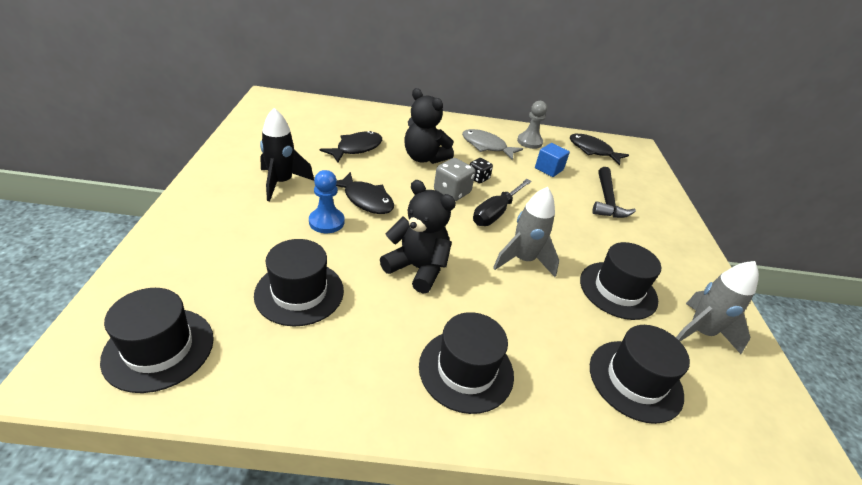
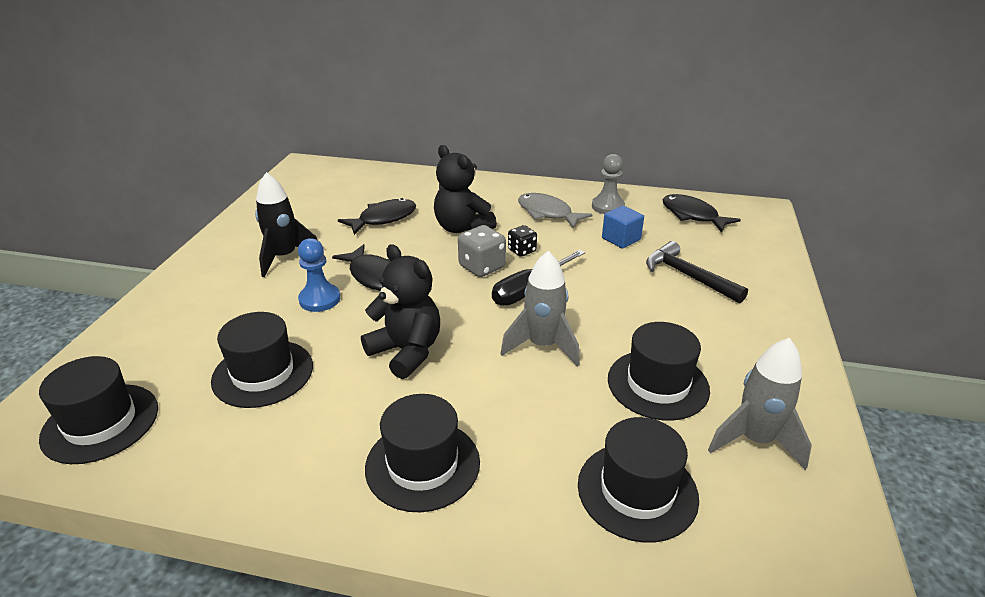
camera: 15 degrees right, 5 degrees down
black hammer [592,167,636,218] -> black hammer turned 120 degrees clockwise [646,241,748,303]

